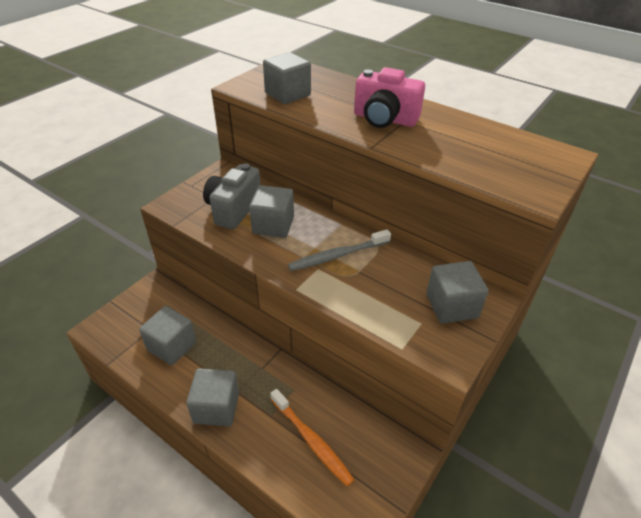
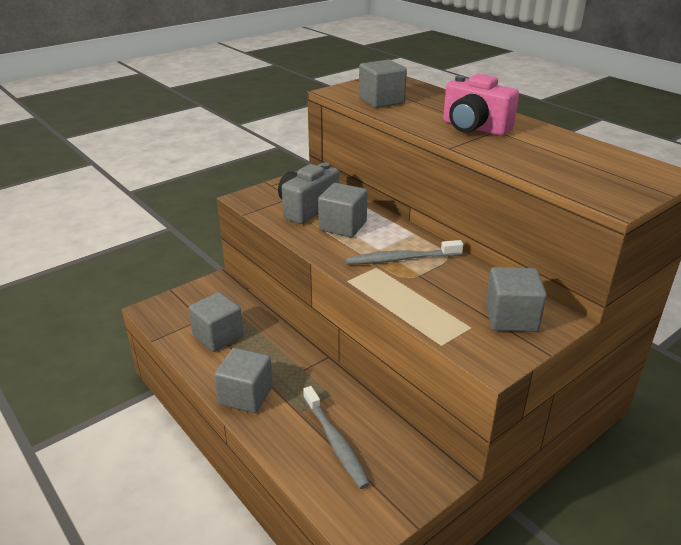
camera: 15 degrees right, 10 degrees down
orange toothbrush [270,389,355,486] -> grey toothbrush [303,386,370,489]

